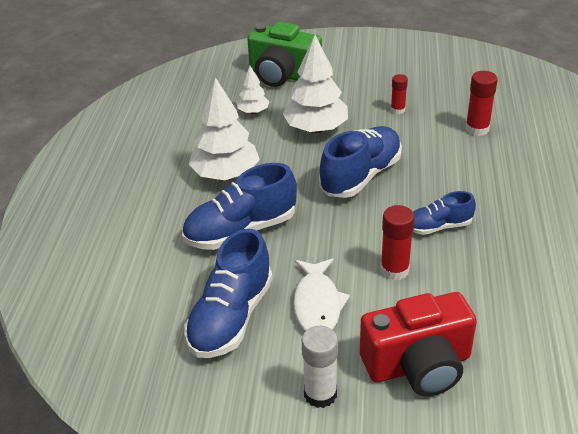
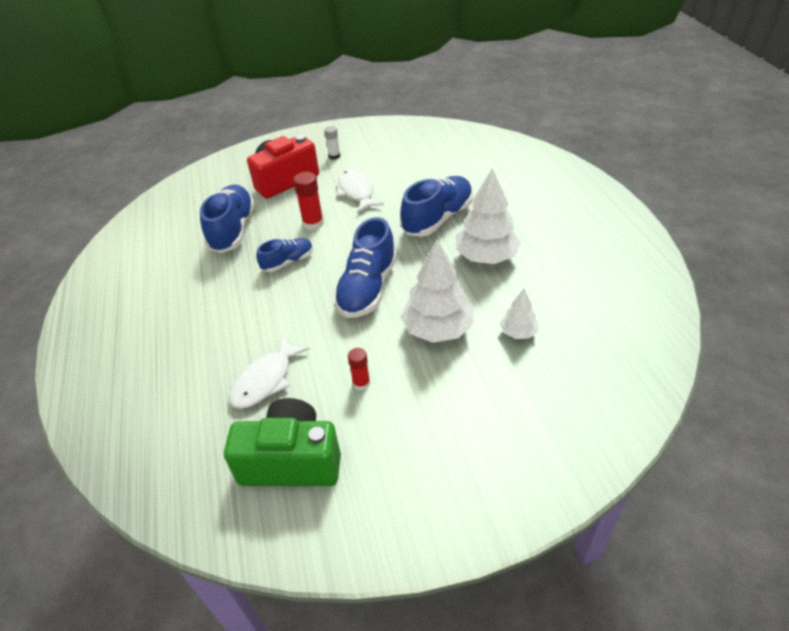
camera: 160 degrees right, 5 degrees up
blue shoe [184,229,273,358] -> blue shoe moved to [200,185,255,253]
green camera [247,22,322,87] -> green camera moved to [224,398,341,486]
white glue stick [302,326,338,408] -> white glue stick [324,126,340,160], size x0.64
red glue stick [465,71,498,136] -> white fish [229,336,310,409]

